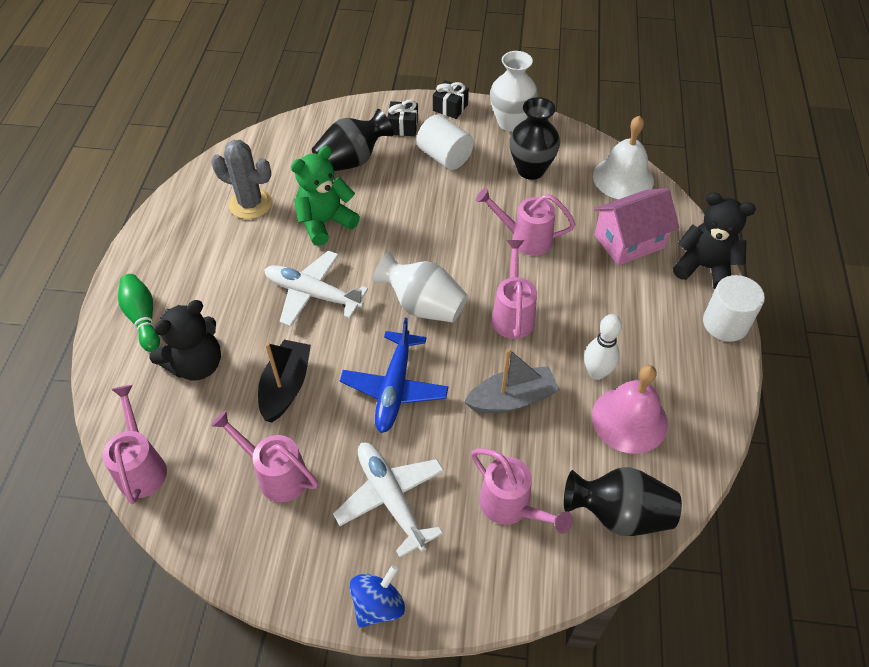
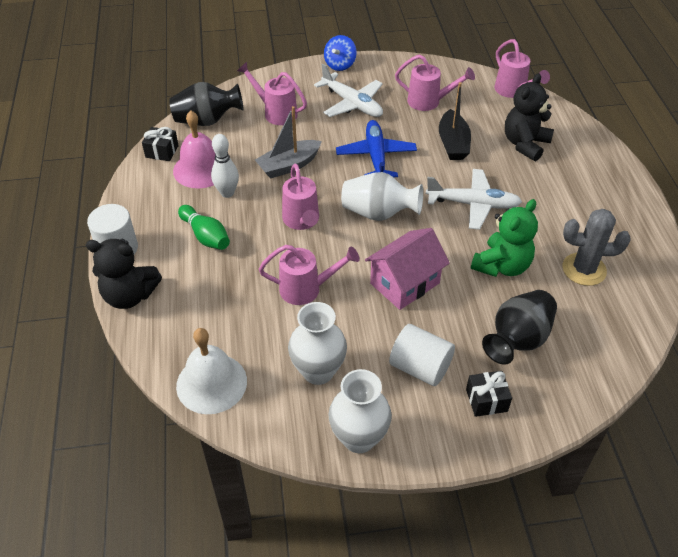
camera: 165 degrees right, 5 degrees down
green bowling pin [118,274,160,352] -> green bowling pin moved to [178,205,230,250]
black gift [433,80,469,119] -> black gift moved to [142,127,179,161]
black vase [509,97,560,180] -> white vase [288,302,347,385]
pink house [594,188,679,265] -> pink house moved to [365,228,450,310]

